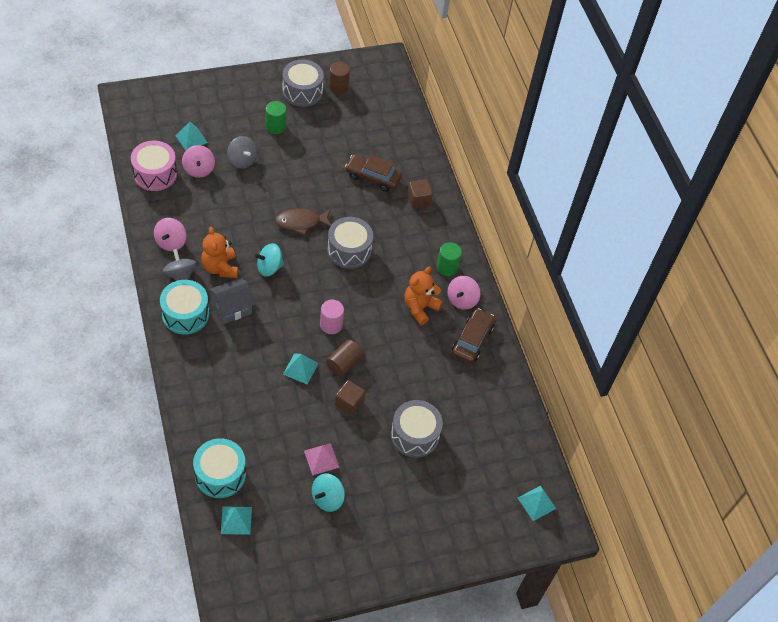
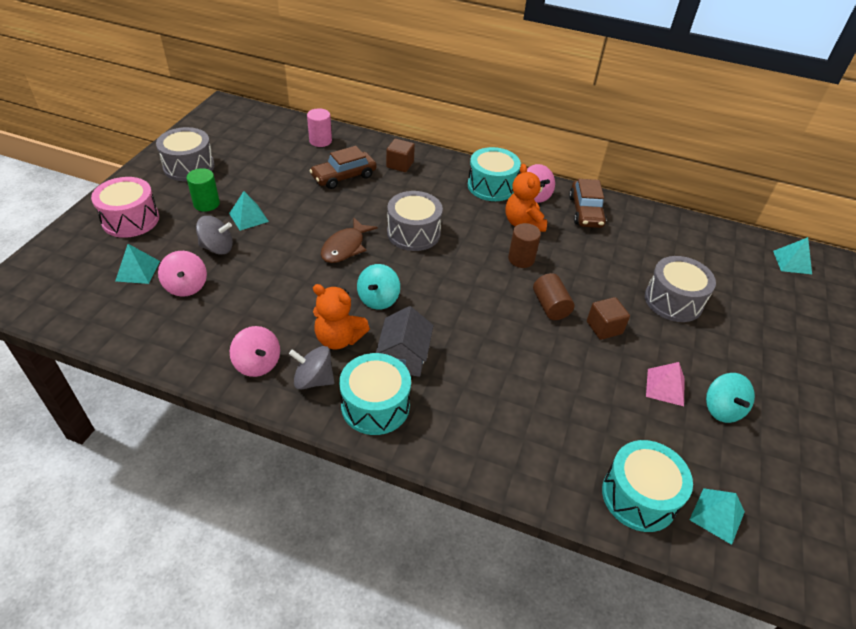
camera: 50 degrees left, 10 degrees down
pink drum [131,141,177,191] -> pink drum moved to [91,177,159,238]
pink spinning top [182,145,215,178] -> pink spinning top turned 45 degrees clockwise [158,251,207,297]
turquoise pyramid [283,353,319,384] -> turquoise pyramid moved to [229,191,269,231]
pink cylinder [320,300,344,334] -> pink cylinder moved to [307,108,332,147]
brown cylinder [329,62,350,94] -> brown cylinder moved to [508,223,541,268]
green cylinder [437,242,462,276] -> turquoise drum [468,147,521,201]
brown car [452,308,495,364] -> brown car turned 150 degrees counterclockwise [569,179,606,228]

